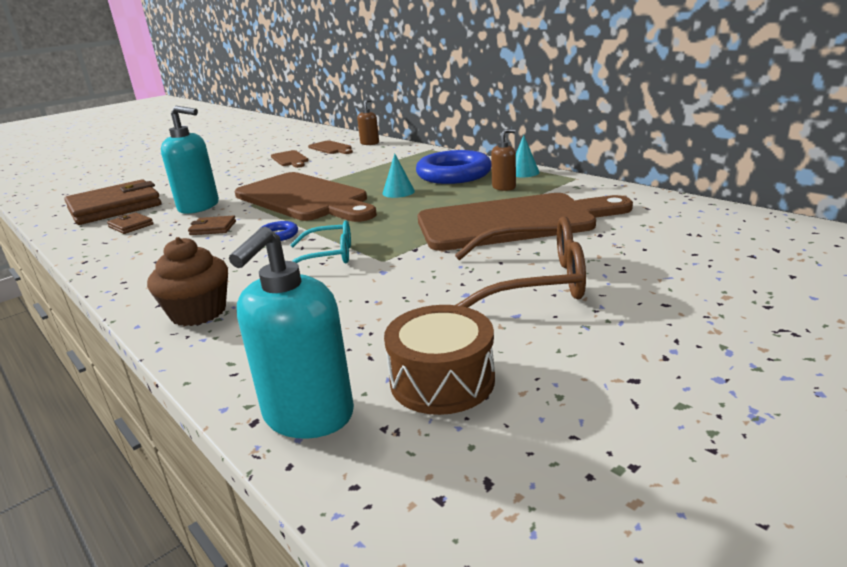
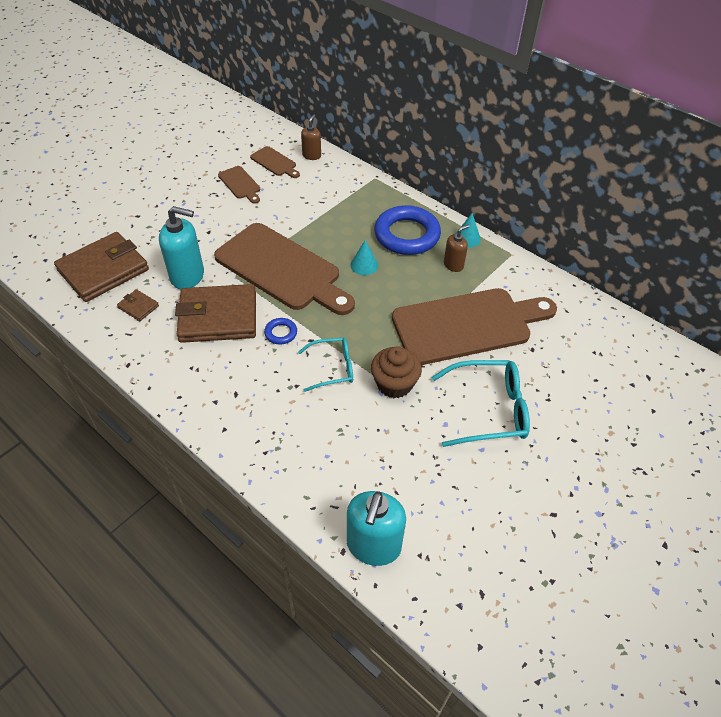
camera: 10 degrees left, 25 degrees up
brown cupcake [147,237,228,326] -> brown cupcake moved to [371,346,422,398]
brown wallet [188,215,236,235] -> brown wallet [175,284,256,343], size x2.34
brown drum [384,305,495,415] -> none
brown glasses [455,216,586,308] -> turquoise glasses [432,360,530,447]

